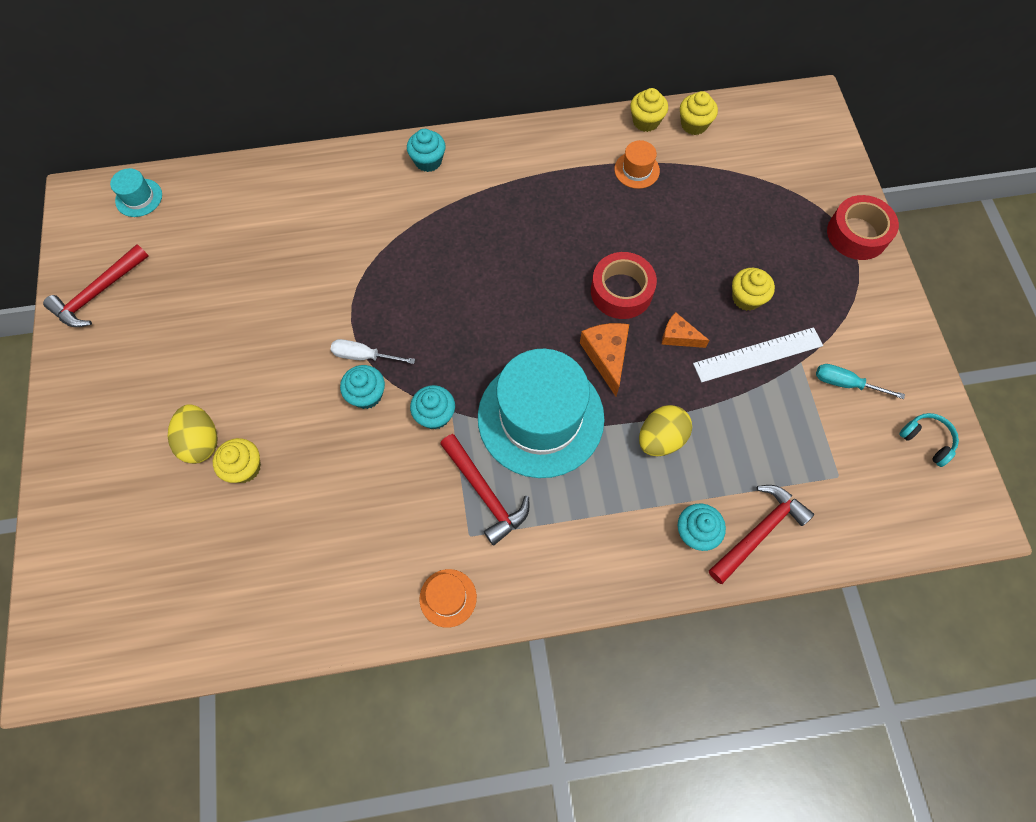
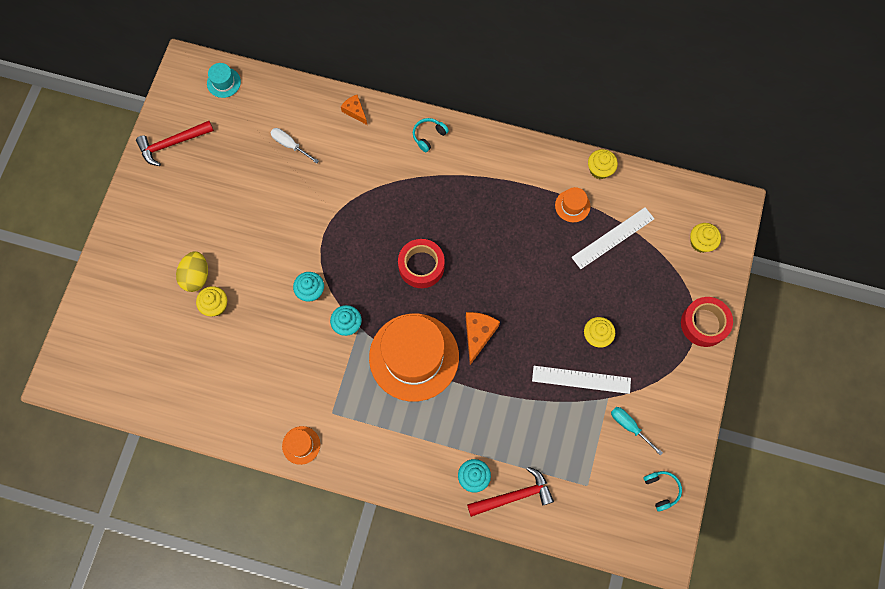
camera: 25 degrees right, 5 degrees up
white screwdriver [331,339,415,364] -> white screwdriver moved to [270,128,319,164]
turquoise cupcake [407,129,445,172] -> turquoise headphones [413,118,449,152]
red hammer [440,434,529,546] -> none
turquoise hat [478,349,605,478] -> orange hat [369,313,459,402]
red tape [591,252,657,319] -> red tape moved to [398,239,445,288]
yellow egg [639,405,692,456] -> none
orange cheese [662,312,710,348] -> orange cheese moved to [341,95,367,125]
yellow cupcake [680,91,718,135] -> yellow cupcake moved to [690,223,721,253]
none -> white ruler [571,207,654,269]

